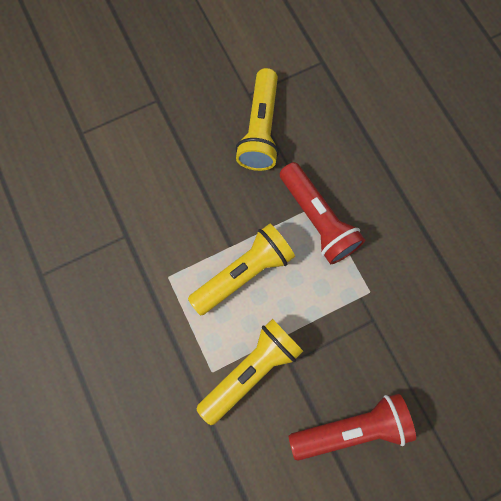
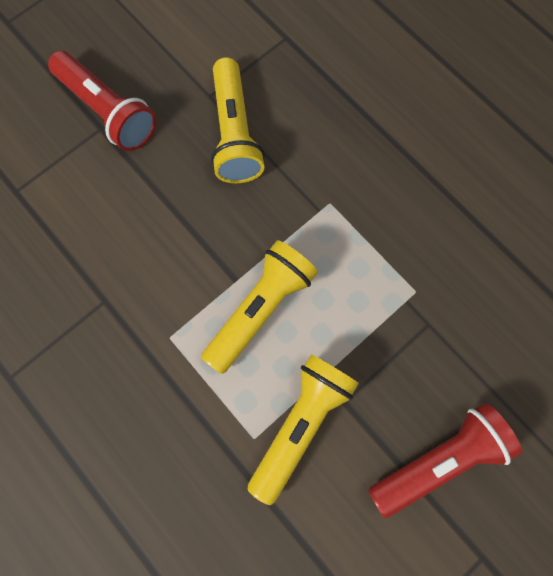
camera: 15 degrees left, 0 degrees up
red flashlight [280,162,365,264] -> red flashlight moved to [48,51,156,151]

